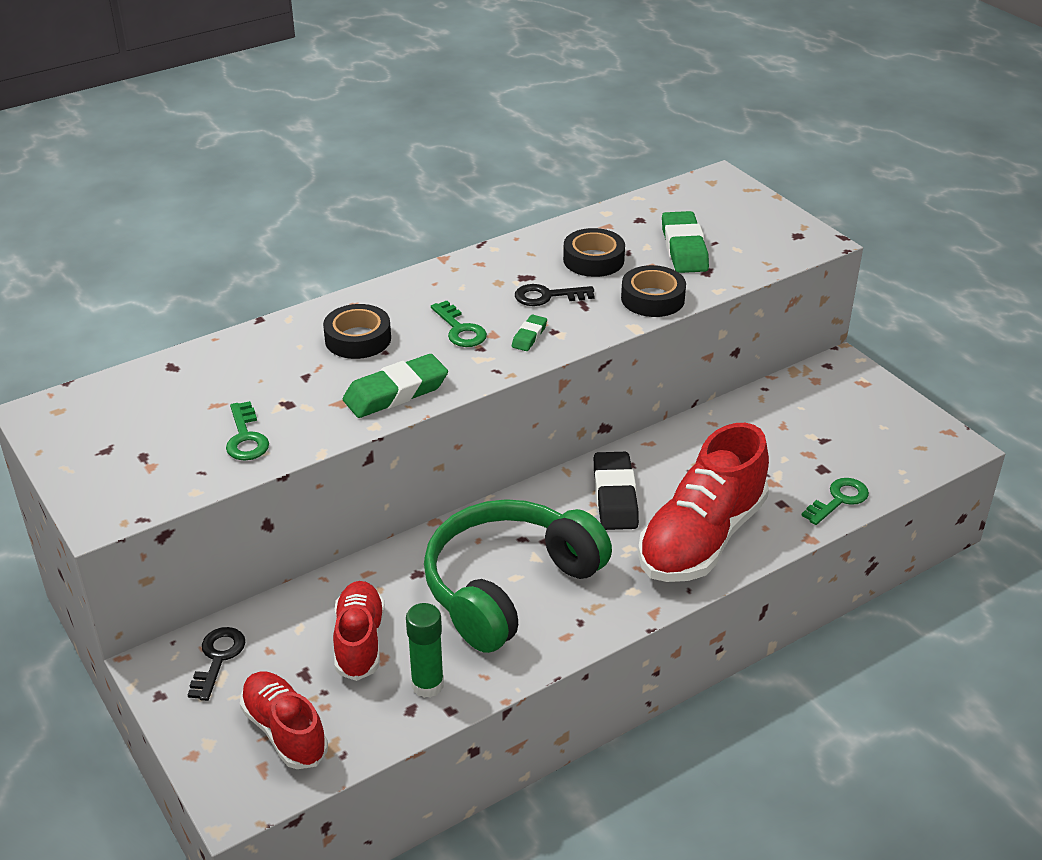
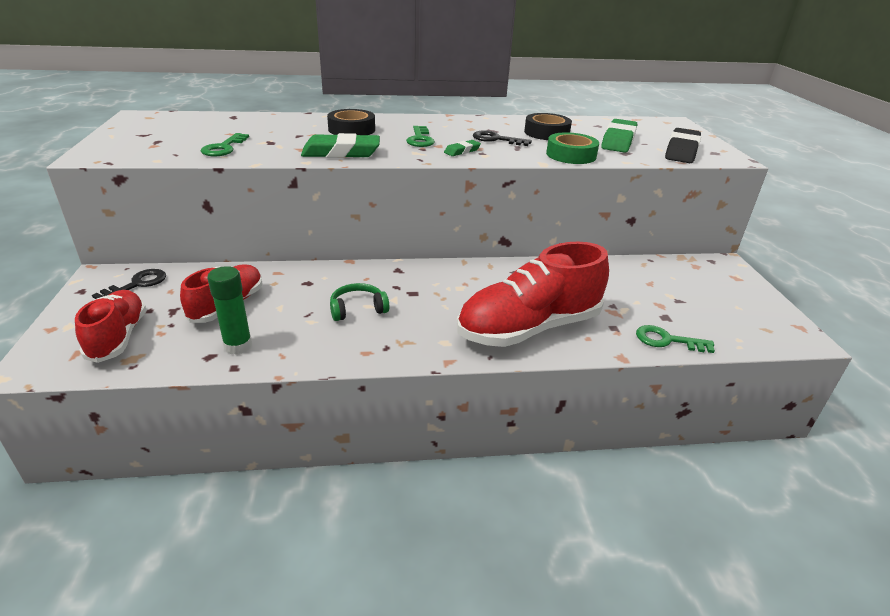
camera: 25 degrees right, 5 degrees down
green headphones [424,499,612,653] -> green headphones [330,283,389,321], size x0.40
black eraser [594,452,639,530] -> black eraser moved to [665,128,701,163]
black tape [621,265,686,317] -> green tape [546,132,599,164]
green key [801,478,869,525] -> green key turned 150 degrees counterclockwise [636,325,715,353]

